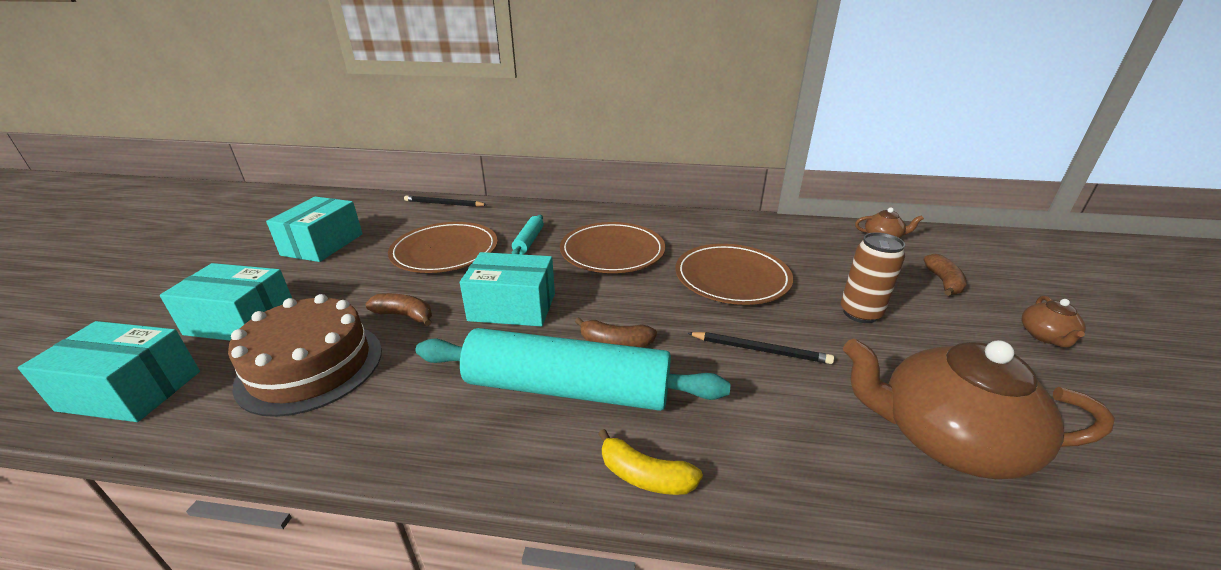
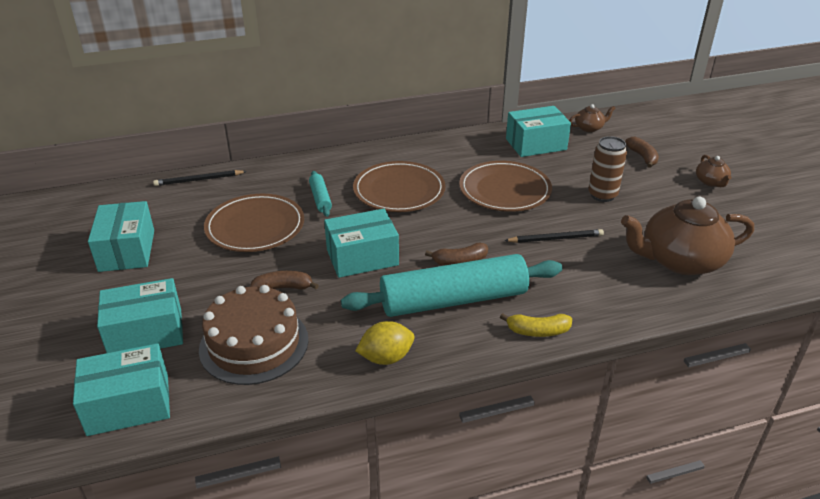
camera: 25 degrees left, 5 degrees up
none -> yellow lemon [355,321,415,365]
none -> turquoise box [506,106,571,157]

